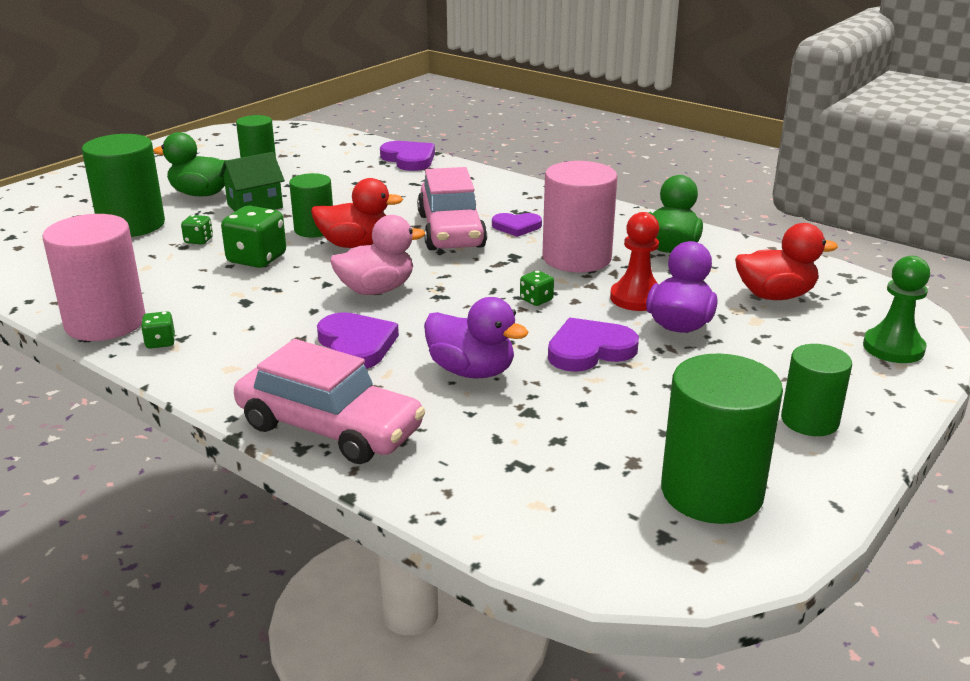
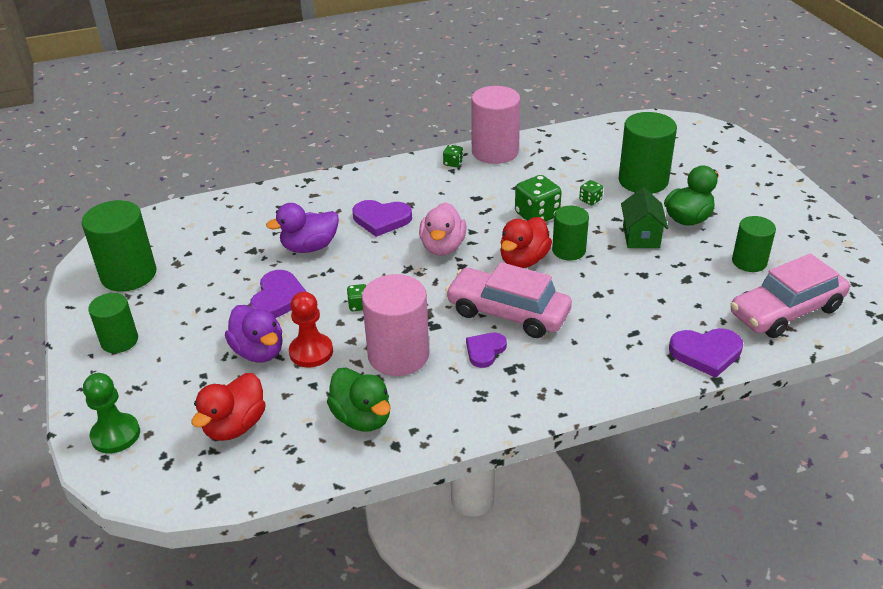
camera: 125 degrees right, 10 degrees up
pink car [234,339,425,464] -> pink car moved to [730,253,850,338]

